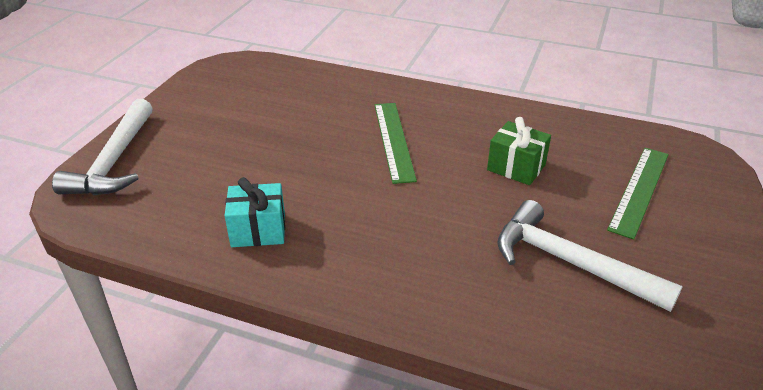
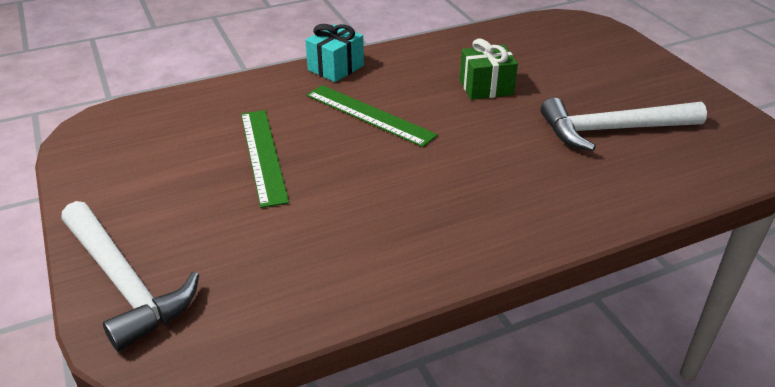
camera: 45 degrees left, 0 degrees up
turquoise gift [225,177,285,247] -> turquoise gift moved to [305,24,364,82]
green ruler [607,148,669,240] -> green ruler moved to [241,110,289,208]

